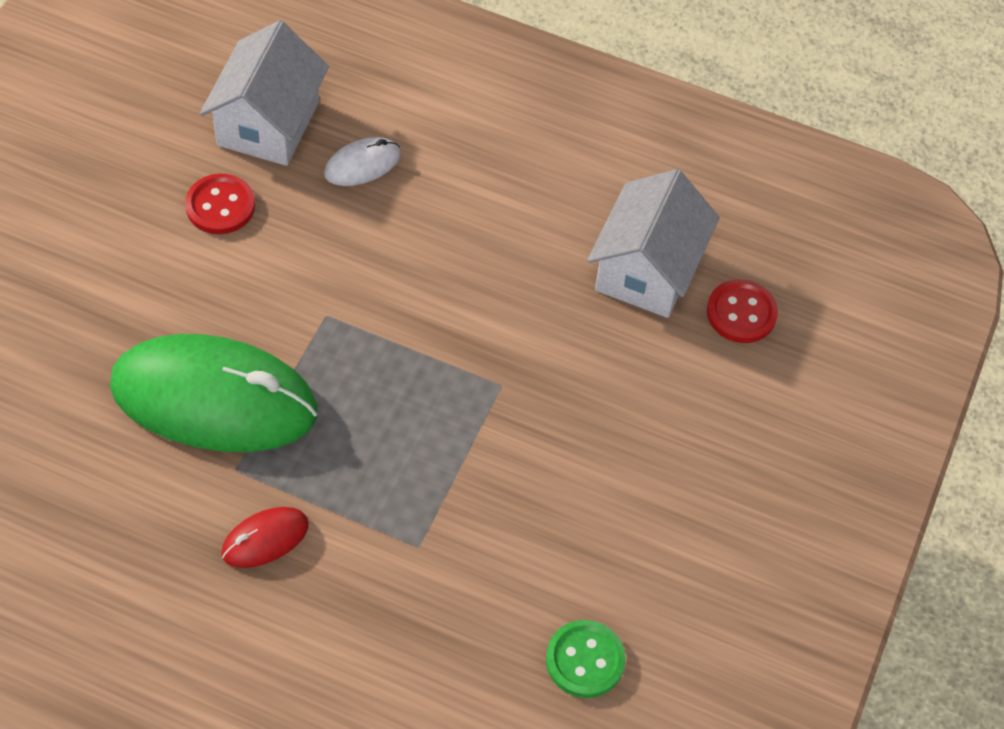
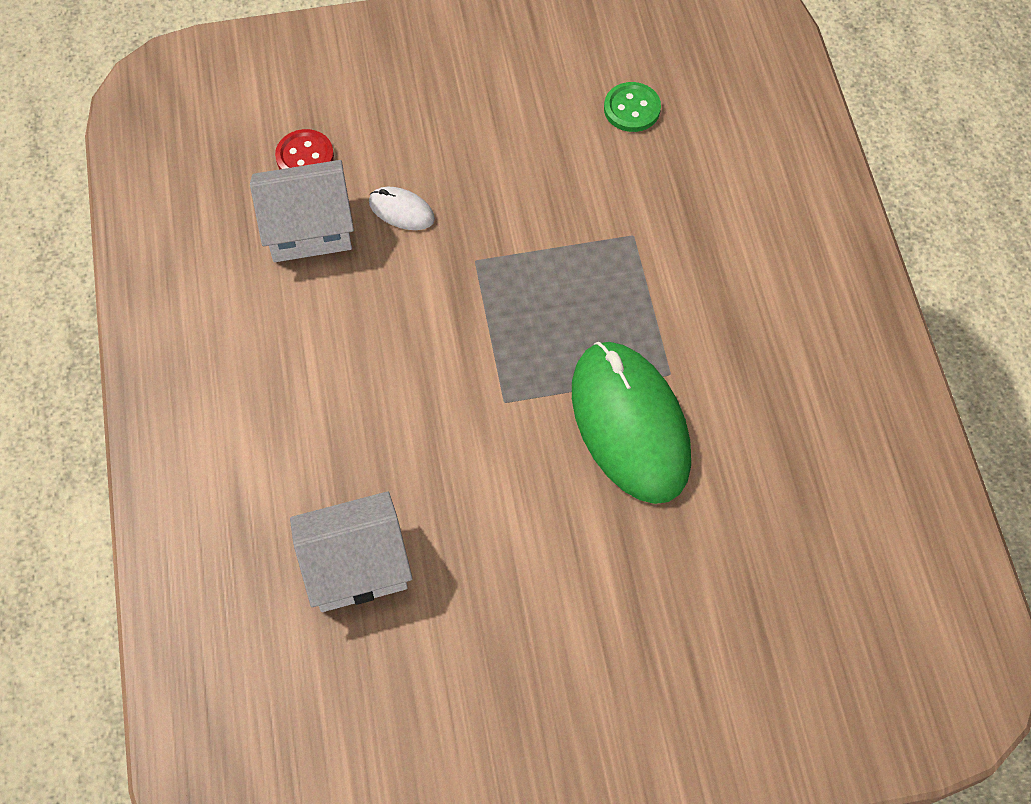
camera: 120 degrees left, 5 degrees up
red button [185,174,255,234] -> none
red mouse [221,507,309,568] -> none
white mouse [324,137,401,186] -> white mouse moved to [369,187,435,230]

